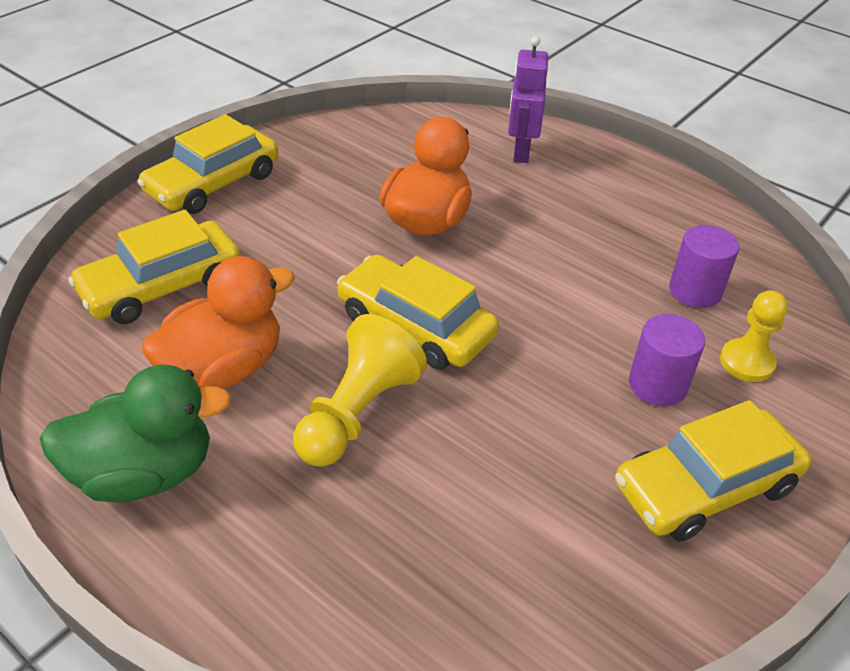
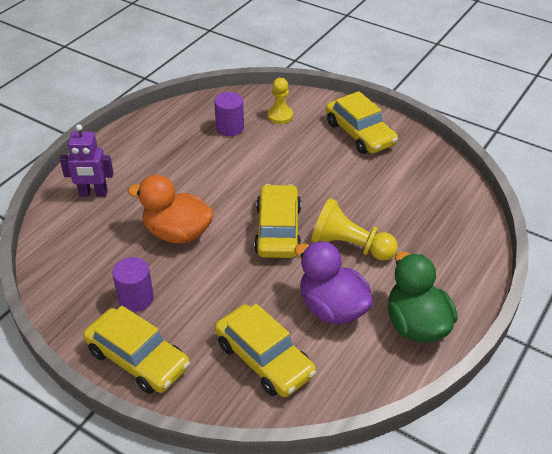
camera: 95 degrees left, 0 degrees up
orange duck [142,256,295,389] -> purple duck [294,241,373,324]
yellow car [337,254,499,370] -> yellow car turned 150 degrees clockwise [254,184,301,258]
purple cylinder [629,314,705,406] -> purple cylinder moved to [112,257,154,312]

